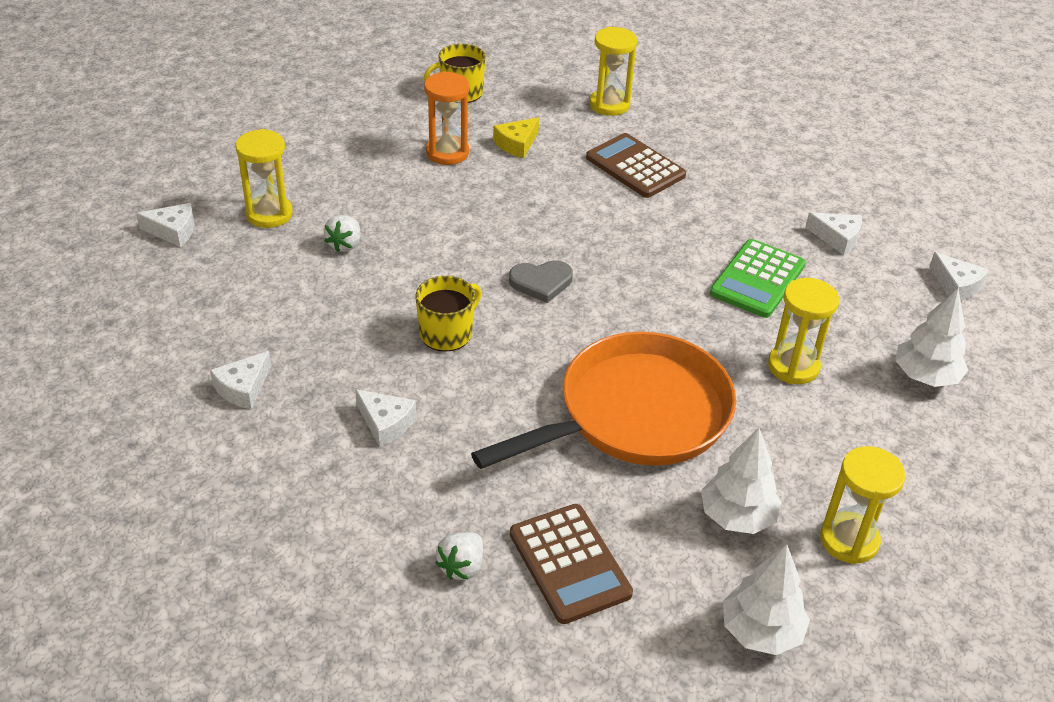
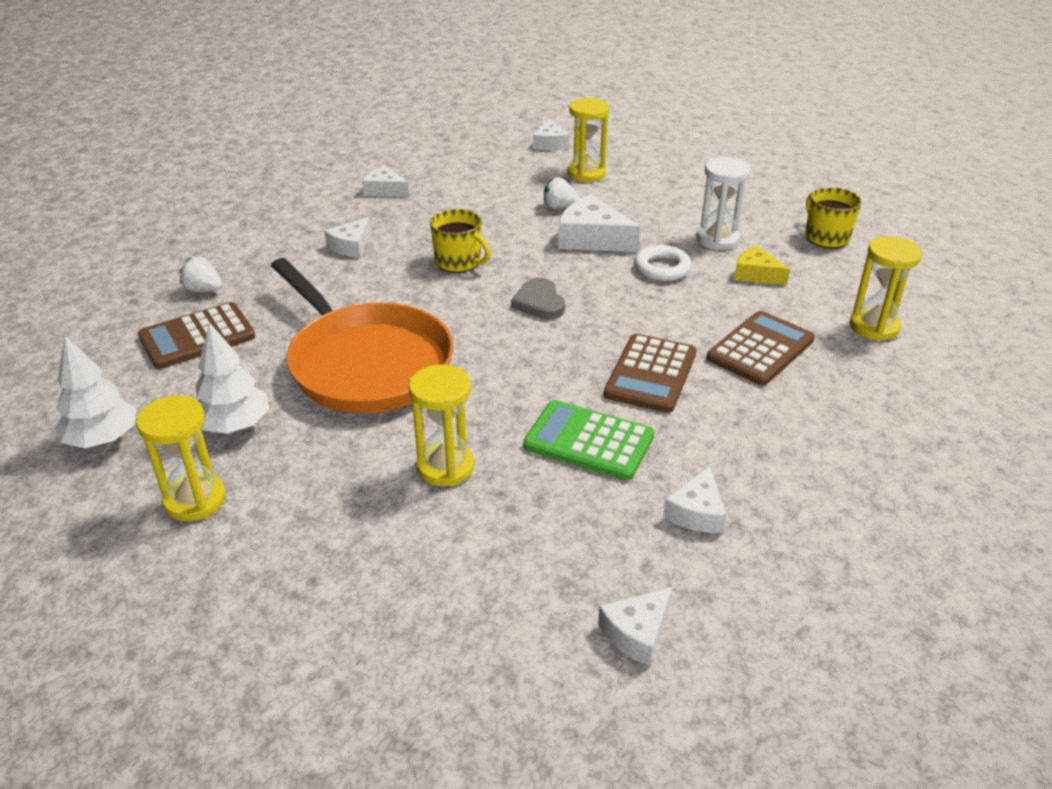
camera: 85 degrees right, 5 degrees down
orange hourglass [424,71,469,165] -> white hourglass [696,157,750,250]
white tree [896,288,968,387] -> none
none -> white cheese [558,194,640,252]
none -> brown calculator [604,334,696,413]
none -> white ring [634,245,691,281]

